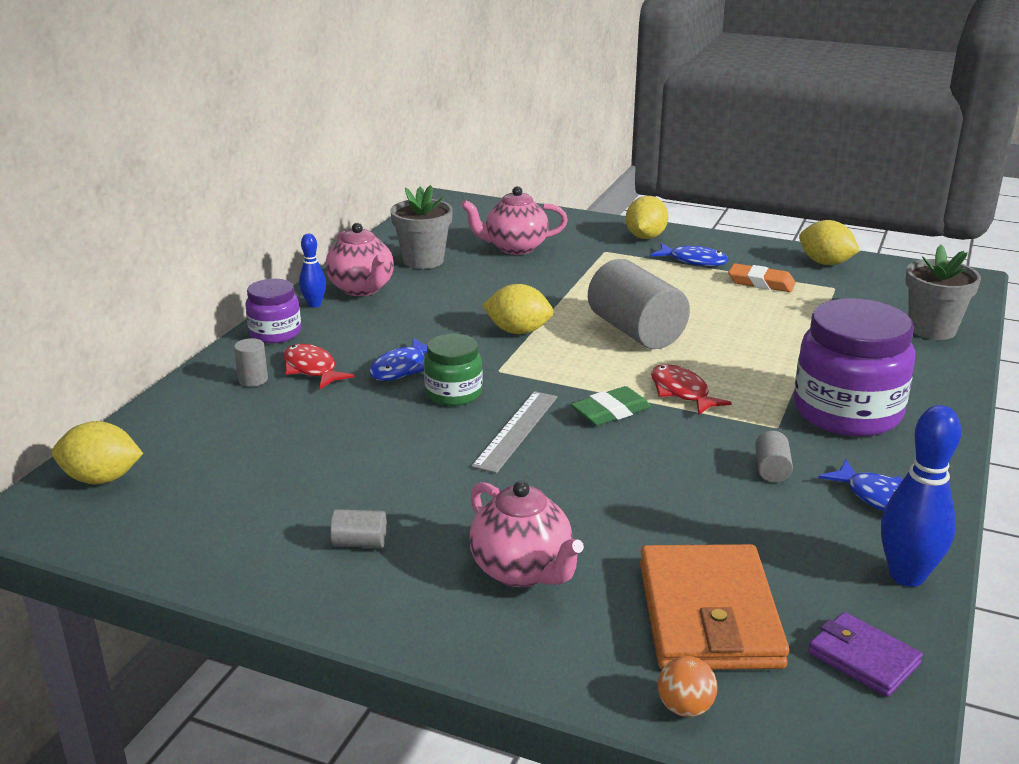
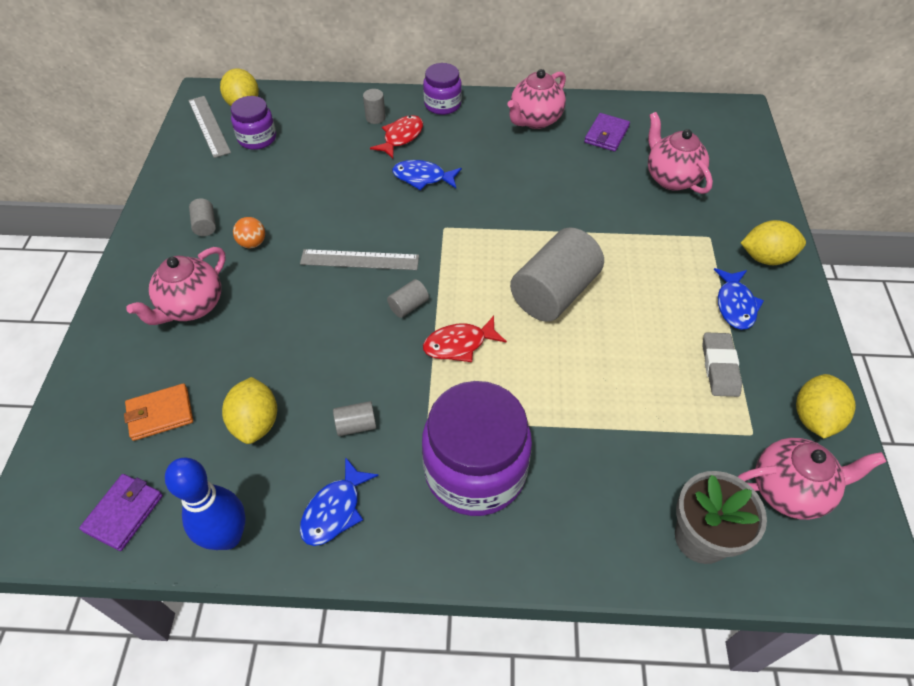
camera: 70 degrees right, 25 degrees up
blue bowling pin [299,234,326,308] -> none
grey flower pot [390,185,453,269] -> purple wallet [584,113,630,152]
green jar [424,334,483,406] -> none
yellow lemon [482,284,553,334] -> yellow lemon moved to [222,377,277,444]
green eraser [571,386,651,426] -> grey cylinder [387,279,429,318]
orange wallet [640,544,789,670] -> orange wallet [124,383,193,441], size x0.53
red fish [651,364,732,415] -> red fish turned 150 degrees counterclockwise [423,316,507,362]
orange ball [658,656,717,717] -> orange ball moved to [233,217,265,248]
orange eraser [728,263,796,292] -> grey eraser [702,332,742,397]
none -> grey ruler [188,96,231,158]
none -> purple jar [231,96,276,150]
none -> pink teapot [737,438,887,520]

